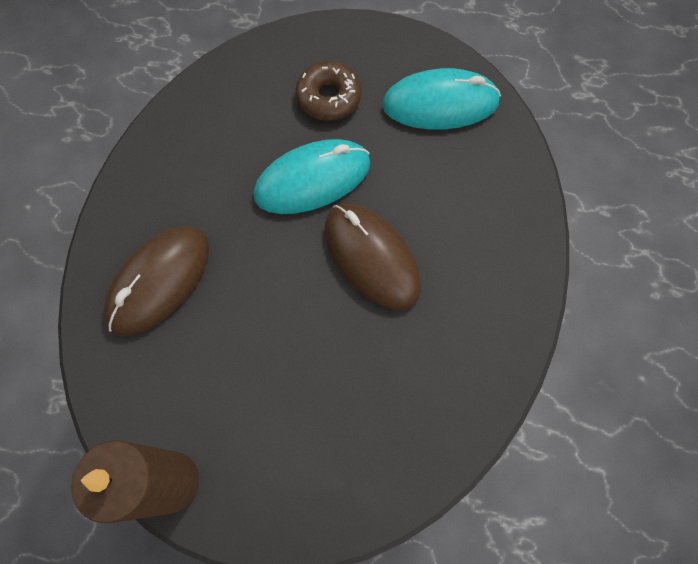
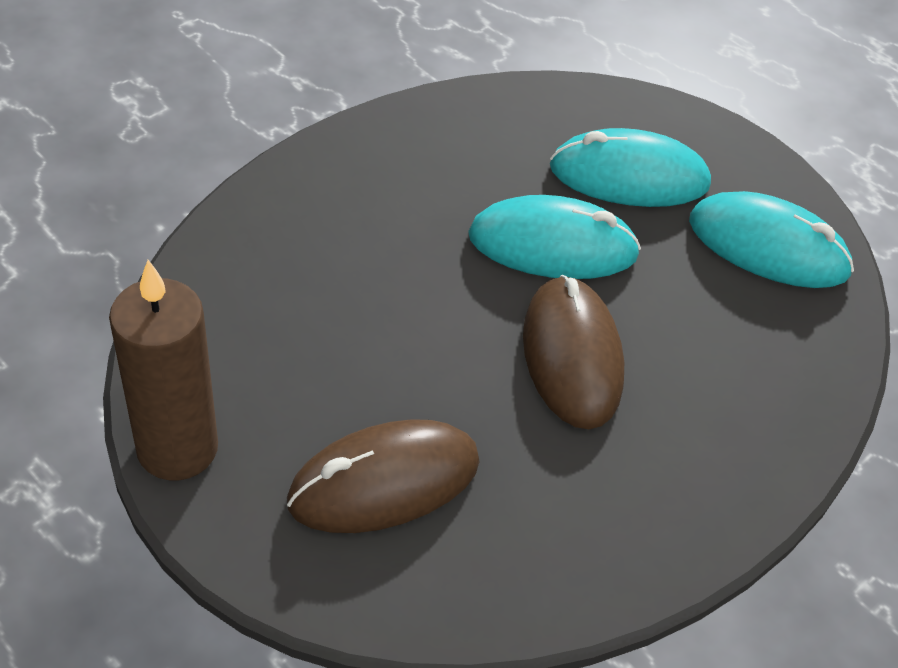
camera: 25 degrees right, 20 degrees down
brown mouse [103,226,209,336] -> brown mouse moved to [287,419,480,533]
brown donut [296,61,362,121] -> turquoise mouse [550,128,711,207]

